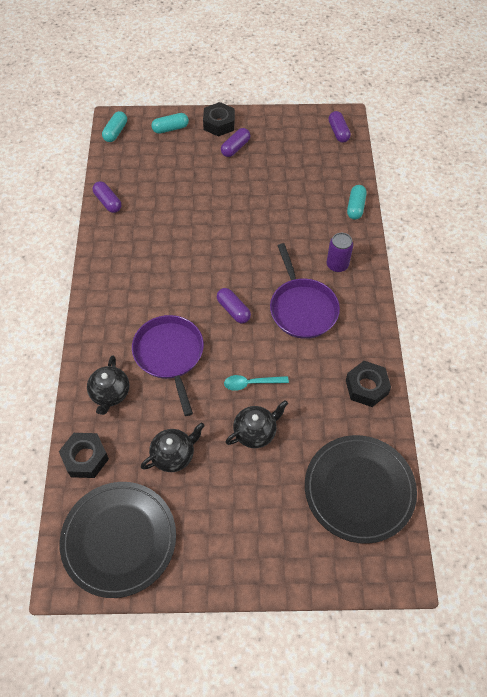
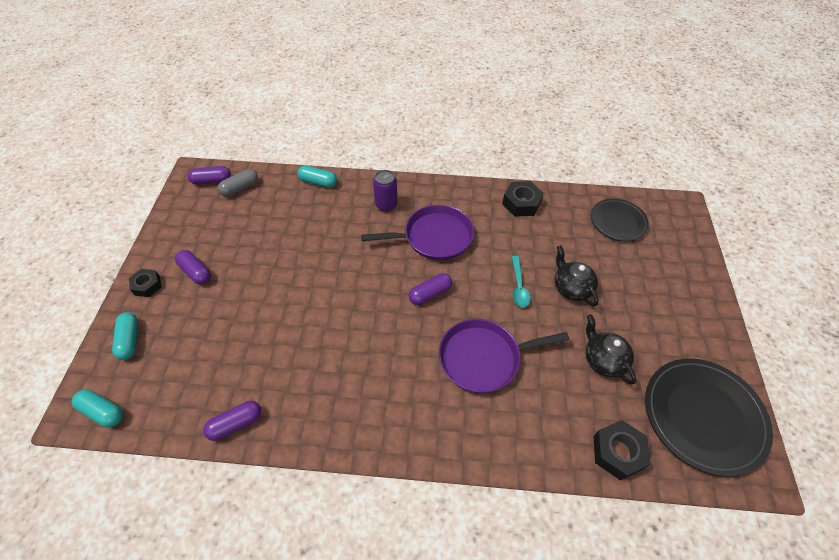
camera: 85 degrees left, 5 degrees down
black teapot [87,355,129,415] -> none
black nut [203,102,235,137] -> black nut [129,269,162,297], size x0.66
black plate [305,435,417,544] -> black plate [591,199,649,241], size x0.61
none -> grey capsule [218,169,258,197]

